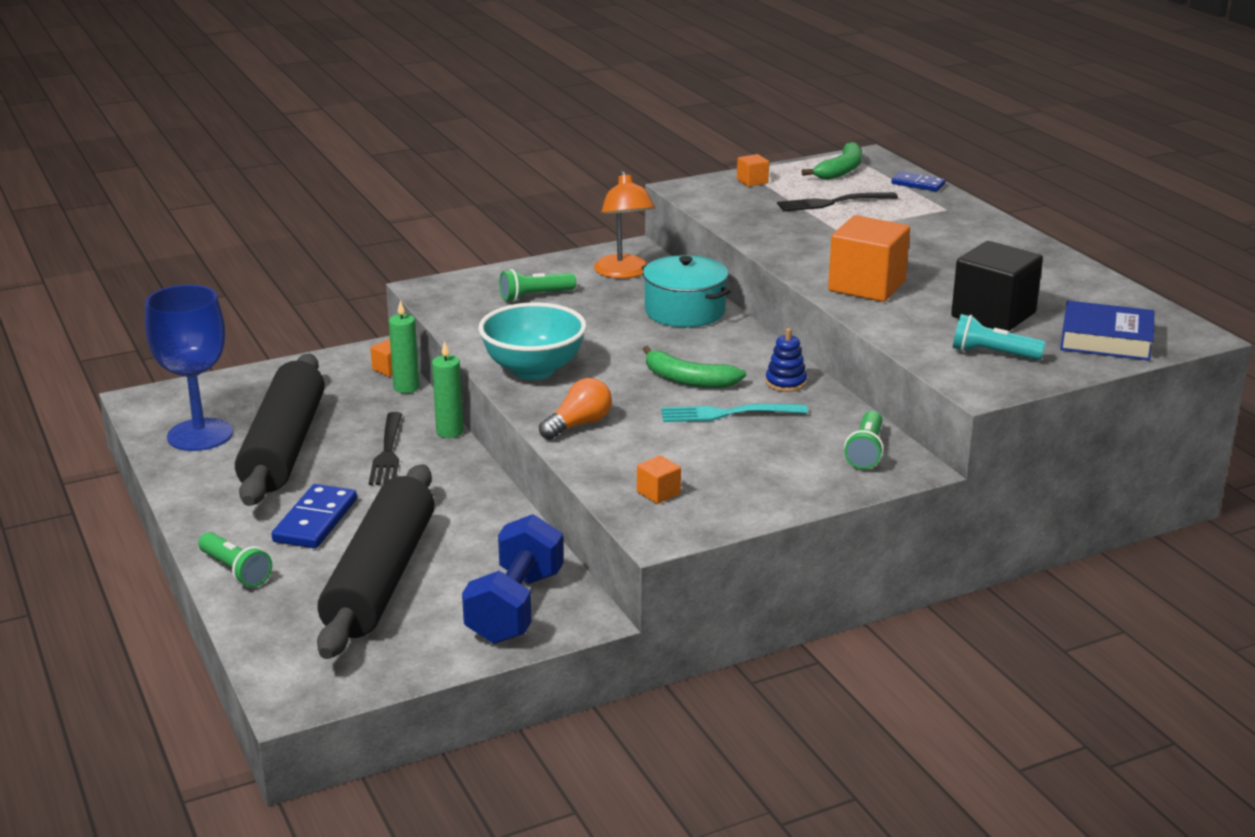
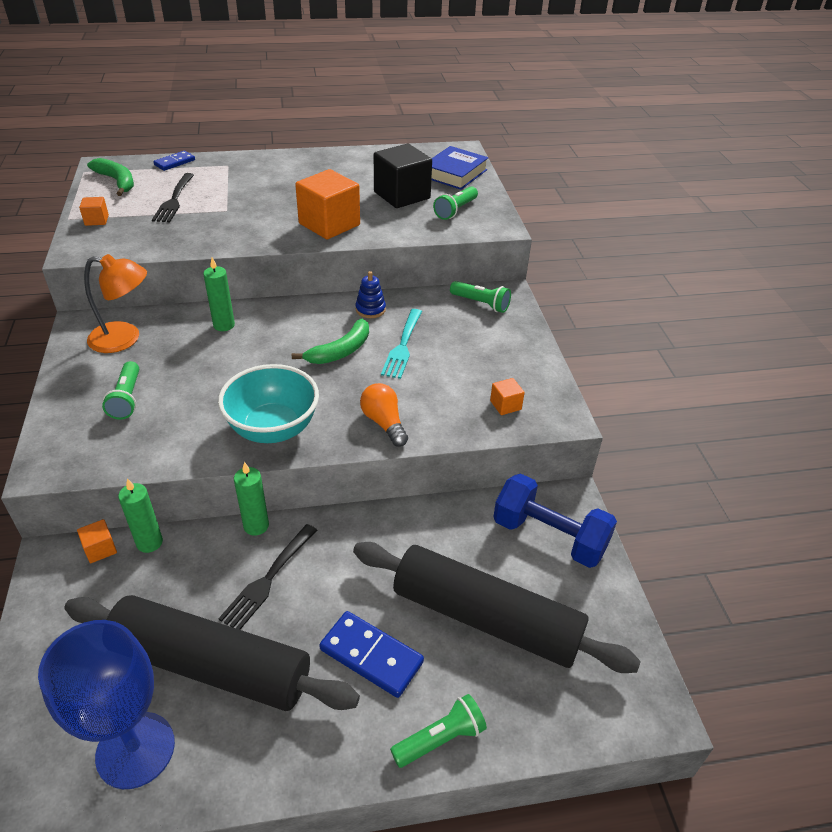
camera: 75 degrees left, 15 degrees up
black fork [369,412,402,485] -> black fork turned 105 degrees clockwise [218,524,317,630]
turquoise pot [641,255,731,327] -> green candle [203,257,235,331]
turquoise flashlight [953,314,1046,360] -> green flashlight [433,186,478,220]

